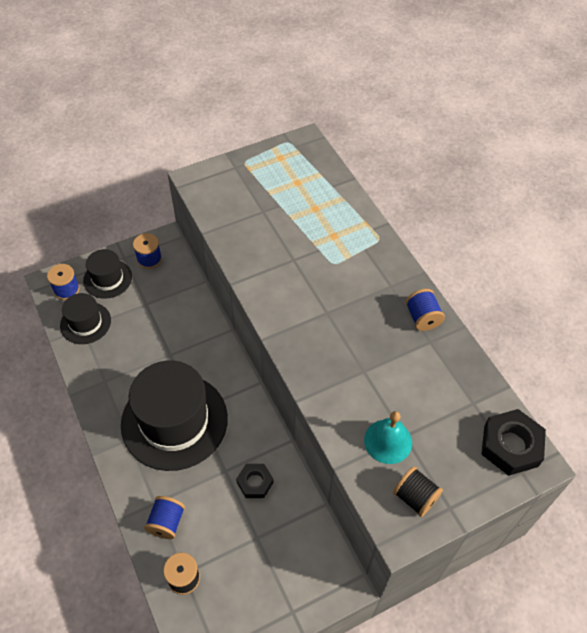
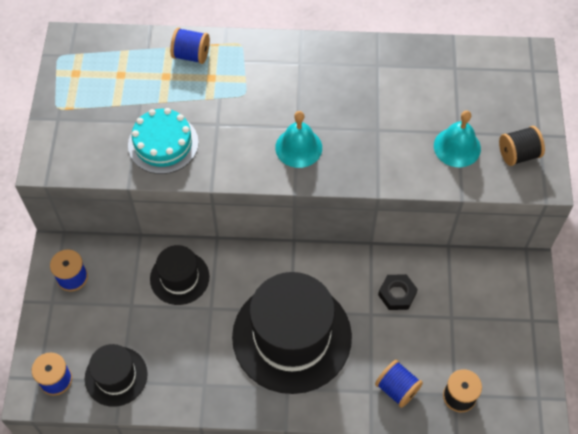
camera: 60 degrees left, 5 degrees up
black hat [83,249,132,299] -> black hat moved to [150,245,209,305]
blue spool [405,289,445,331] -> blue spool moved to [170,27,210,64]
black nut [481,409,546,476] -> none
none -> turquoise cake [128,108,199,174]
none -> turquoise bell [275,111,322,168]

